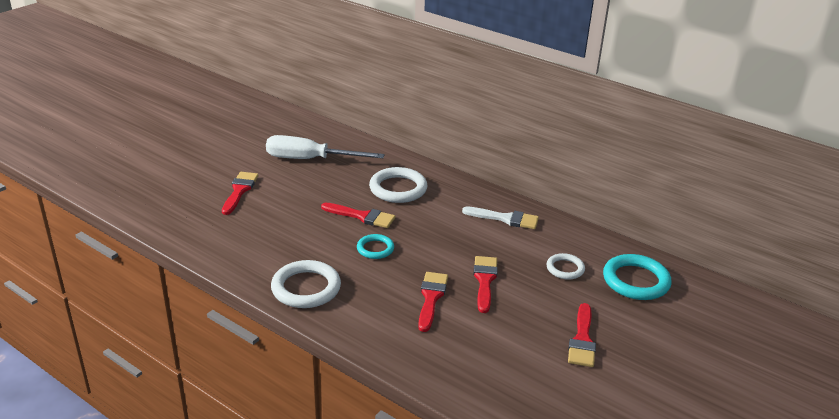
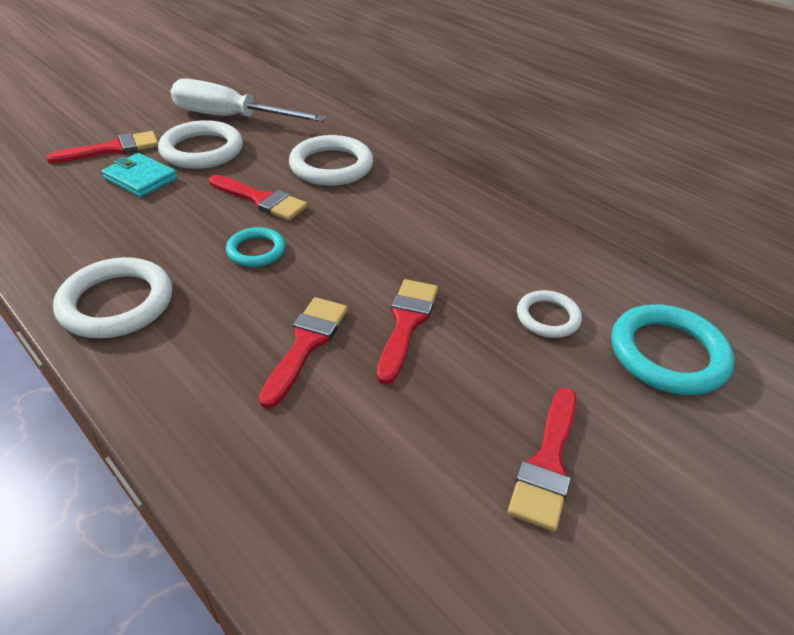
camera: 10 degrees right, 10 degrees up
red brush [222,172,259,215] -> red brush turned 45 degrees clockwise [47,131,158,163]
white brush [462,206,539,229] -> none
none -> turquoise wallet [101,153,177,197]
none -> white ring [158,120,243,169]

